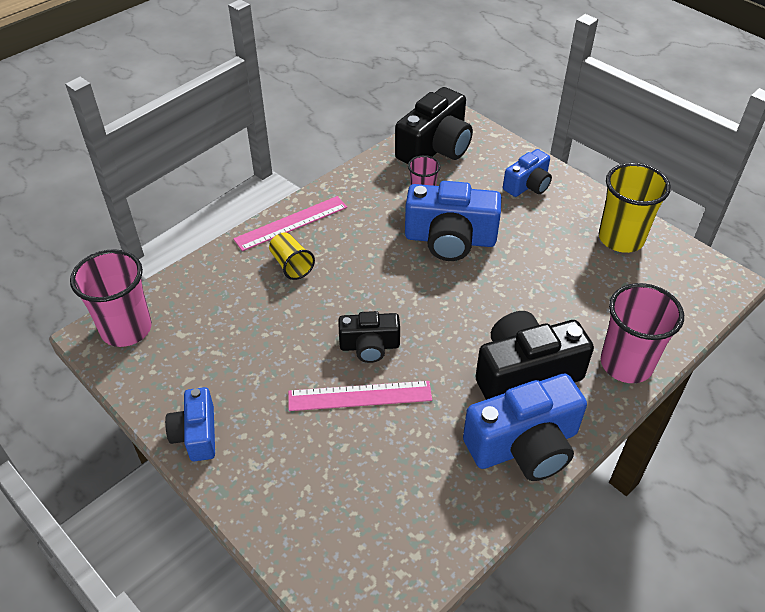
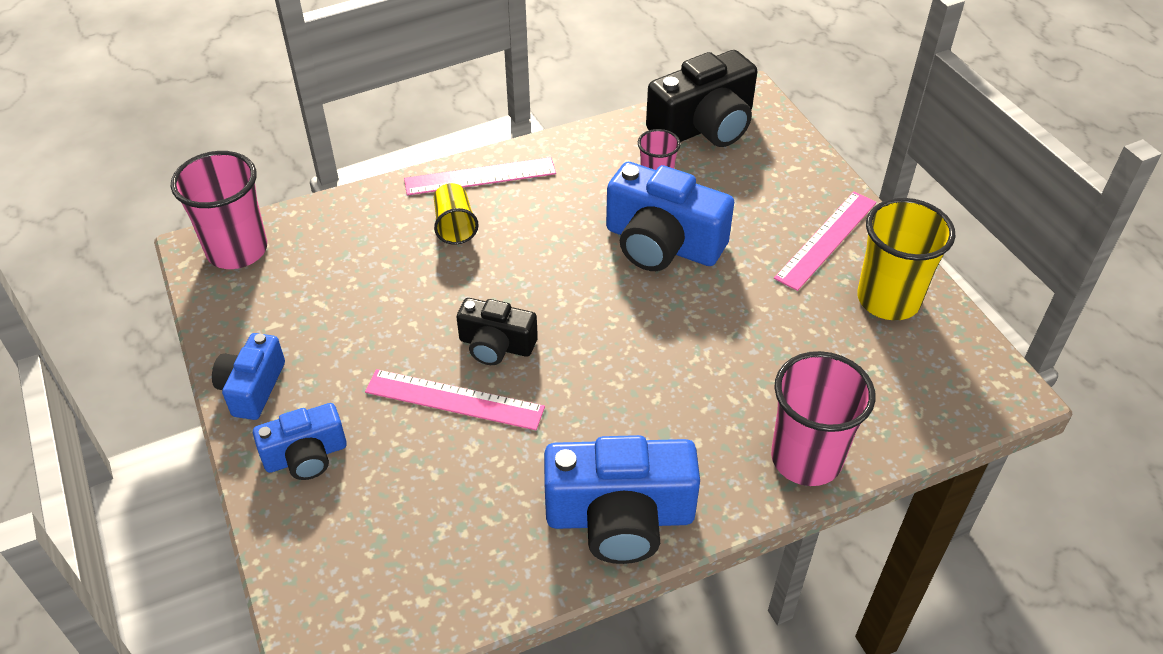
camera: 20 degrees right, 0 degrees up
black camera [475,311,594,400] -> none
blue camera [503,149,552,197] -> blue camera moved to [253,403,347,480]
none -> pink ruler [774,192,877,291]

